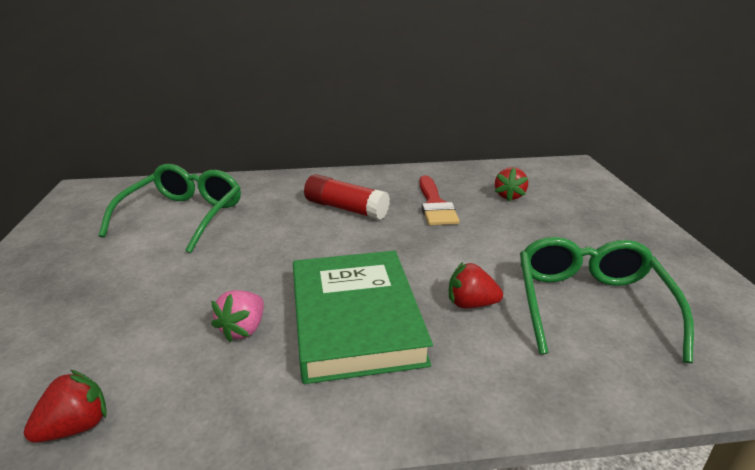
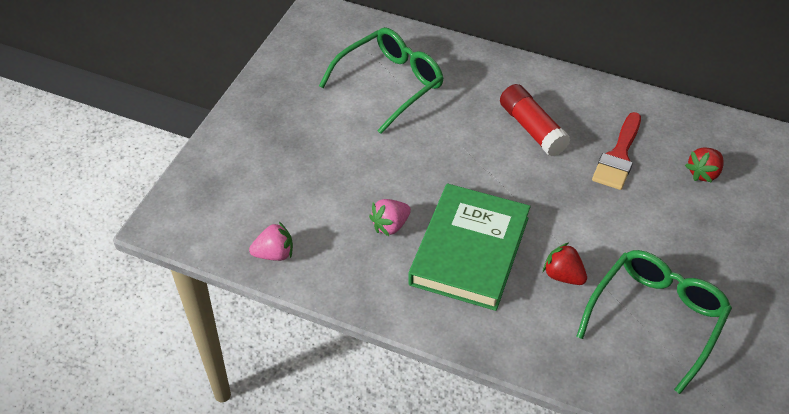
camera: 30 degrees right, 20 degrees up
red strawberry [24,370,107,443] -> pink strawberry [249,222,293,261]

